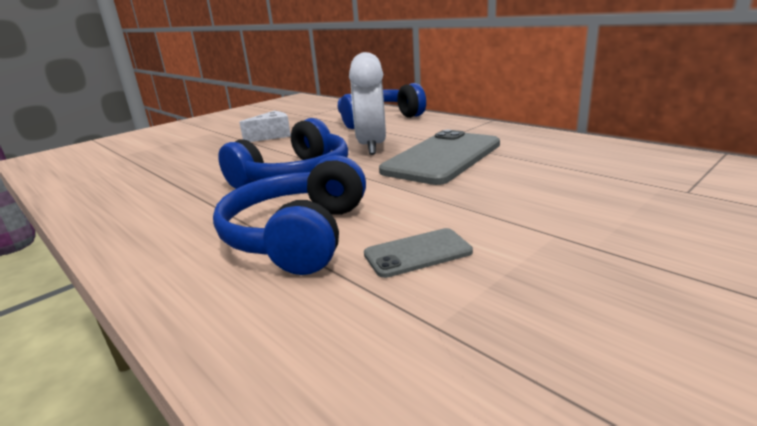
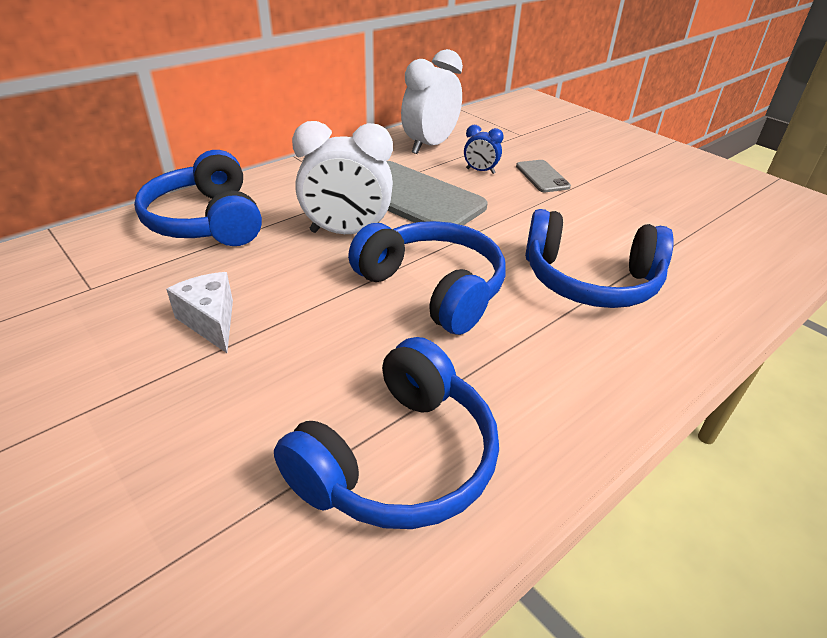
camera: 90 degrees left, 15 degrees up
grey phone [364,228,473,278] -> grey phone moved to [516,160,571,192]
none -> blue headphones [274,337,499,529]
none -> white clock [401,49,463,154]
none -> blue clock [464,125,504,174]

